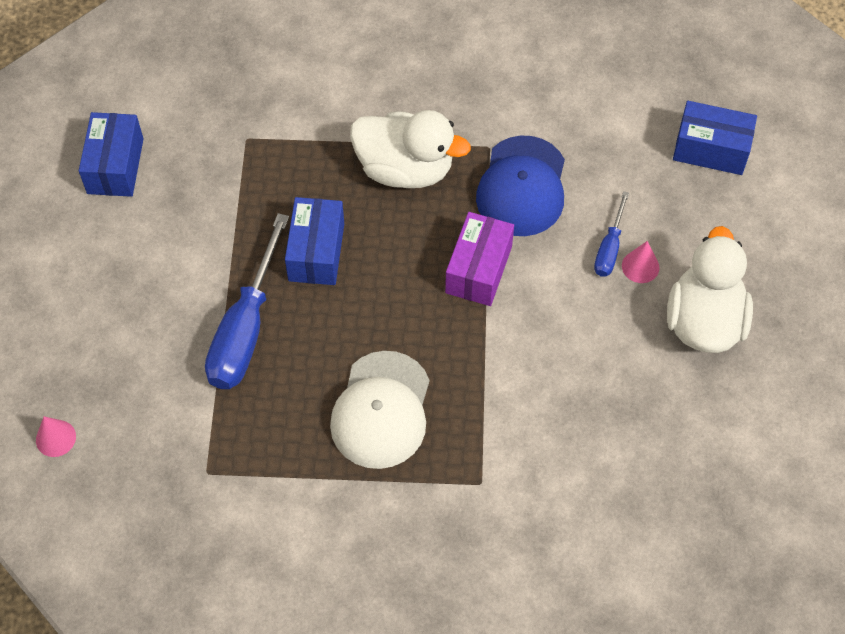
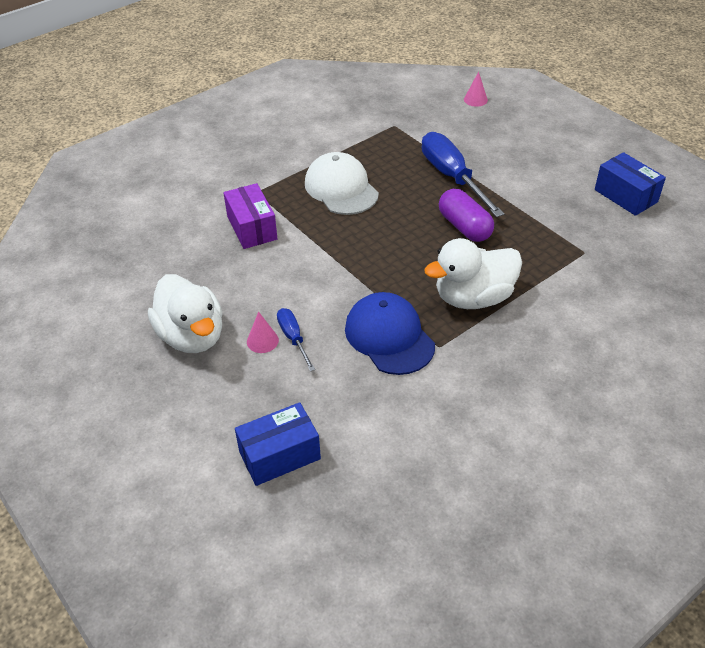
camera: 140 degrees right, 15 degrees down
blue box [285,197,344,285] -> purple capsule [439,189,494,242]
purple box [445,212,514,306] -> purple box moved to [223,183,278,249]

